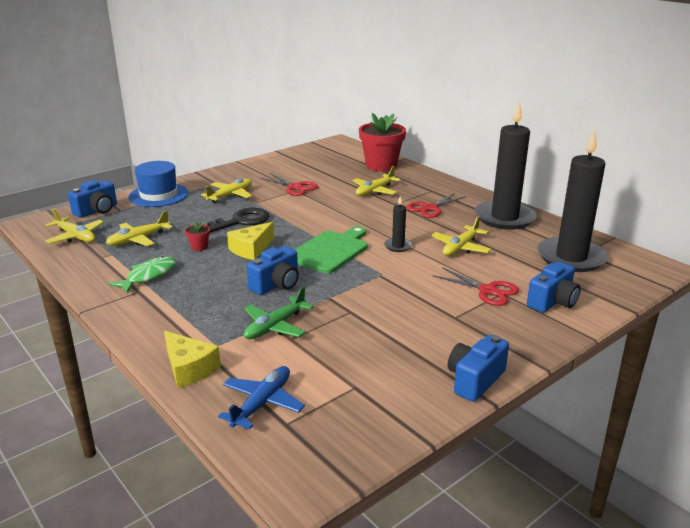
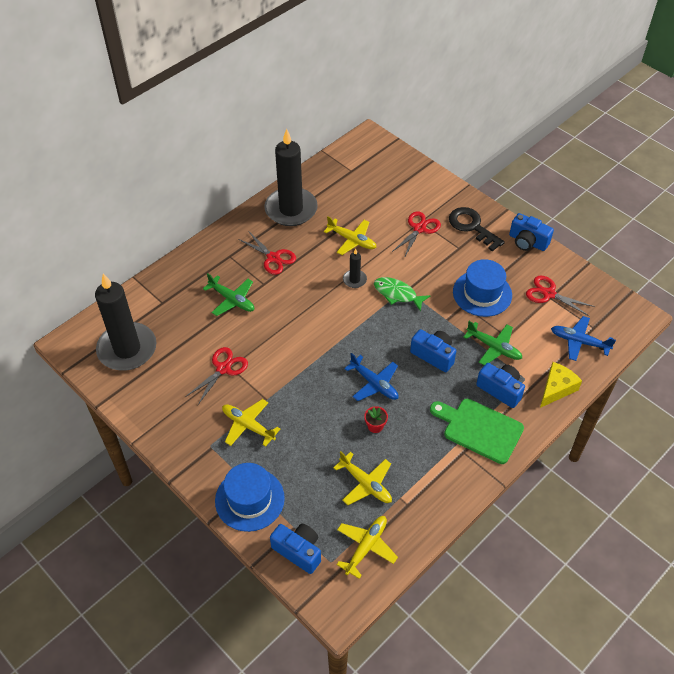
camera: 95 degrees left, 25 degrees up
green fish [108,256,176,294] -> green fish moved to [374,277,431,312]
black key [200,208,269,233] -> black key moved to [449,207,505,252]
yellow cheese [227,222,274,260] -> blue plane [344,353,398,401]
green cutting board [295,226,368,273] -> green cutting board moved to [430,399,524,464]
yellow plane [353,166,401,196] -> green plane [203,273,254,316]
red flower pot [359,113,406,171] -> none
blue camera [527,262,581,313] -> blue camera moved to [476,363,525,408]
black candle [537,129,608,272] -> black candle moved to [95,274,156,370]
none -> blue hat [453,259,512,317]
none -> red scissors [526,276,595,317]

